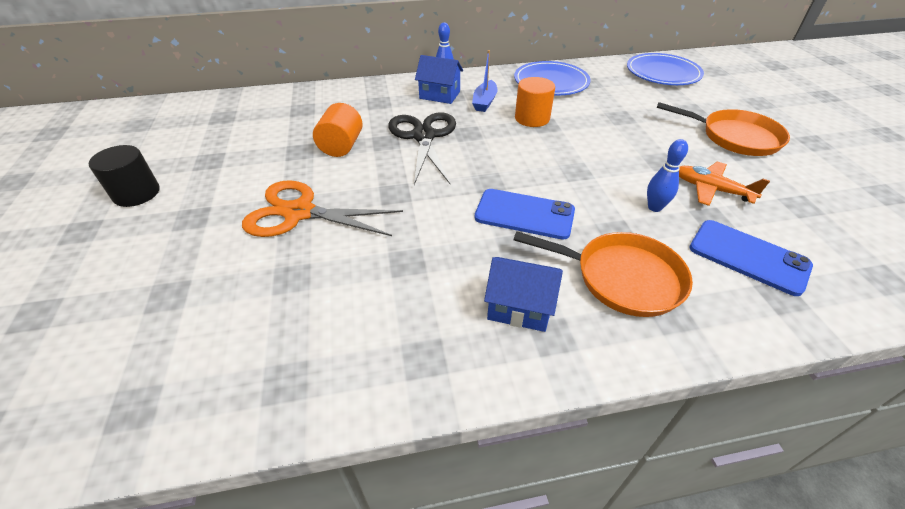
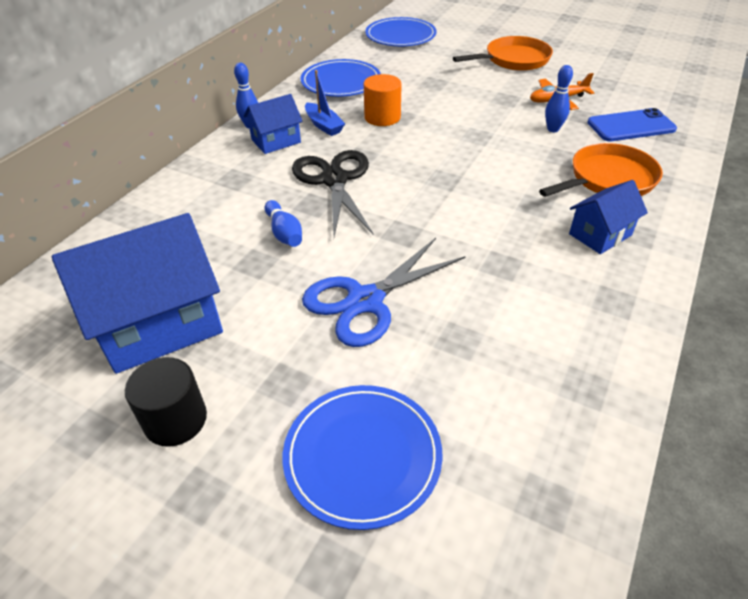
camera: 50 degrees left, 0 degrees up
orange scissors [242,180,403,237] -> blue scissors [302,238,466,347]
orange cylinder [313,103,363,157] -> blue bowling pin [265,200,302,247]
black scissors [388,112,456,185] -> black scissors turned 45 degrees clockwise [292,150,373,237]
blue phone [475,189,575,240] -> none
none -> blue house [52,213,223,374]
none -> blue plate [283,385,443,530]

